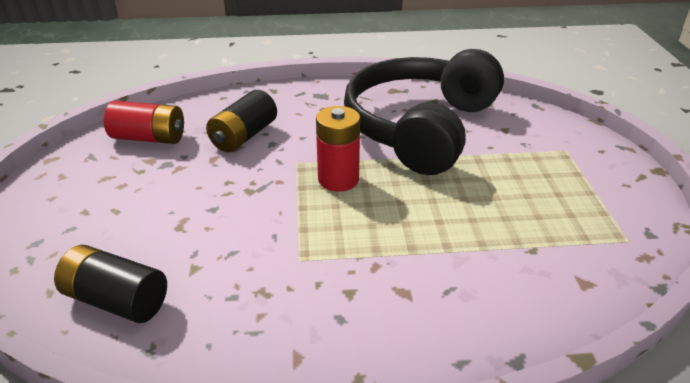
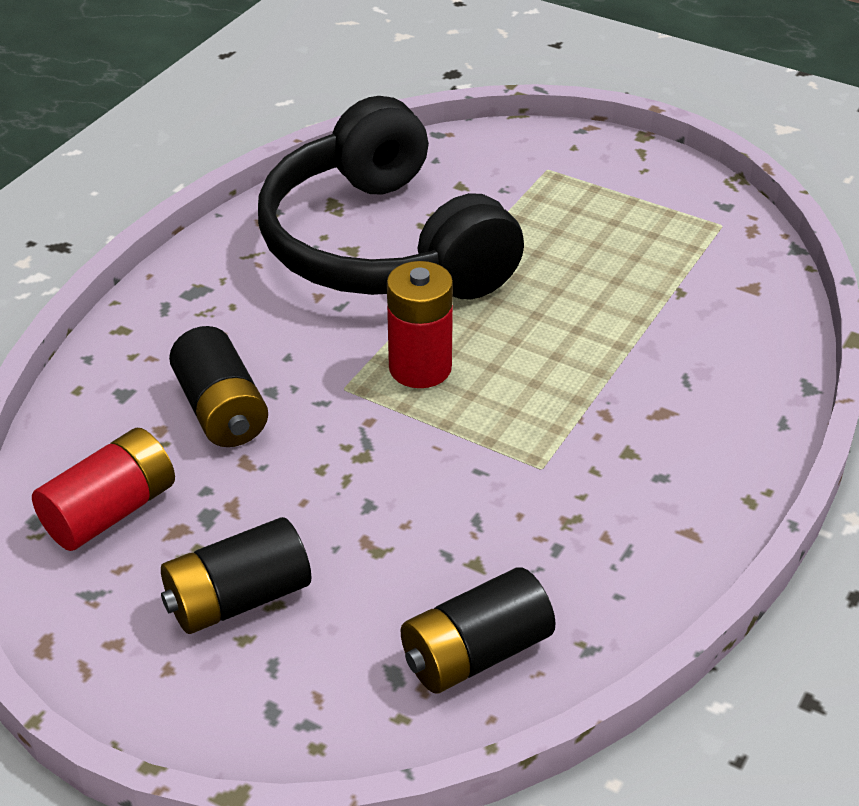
camera: 55 degrees left, 5 degrees up
none -> black battery [161,517,311,634]

